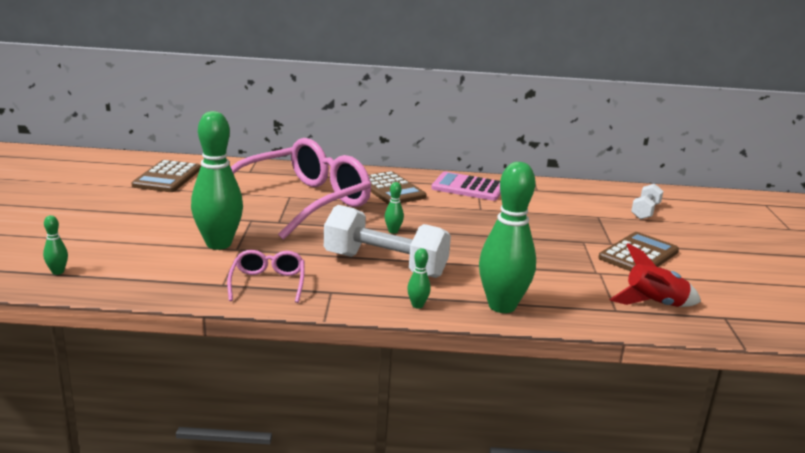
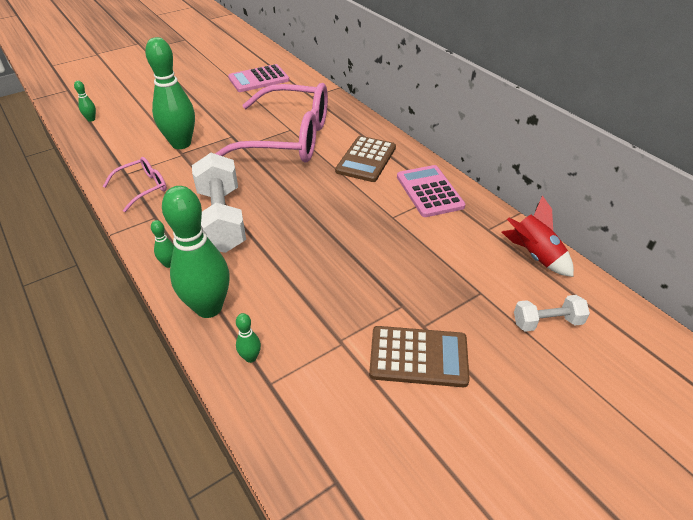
camera: 55 degrees right, 20 degrees up
brown calculator [131,160,201,192] -> pink calculator [228,64,289,92]
green bowling pin [385,182,404,233] -> green bowling pin moved to [236,313,261,363]
red rocket [609,243,701,307] -> red rocket moved to [502,195,574,277]

